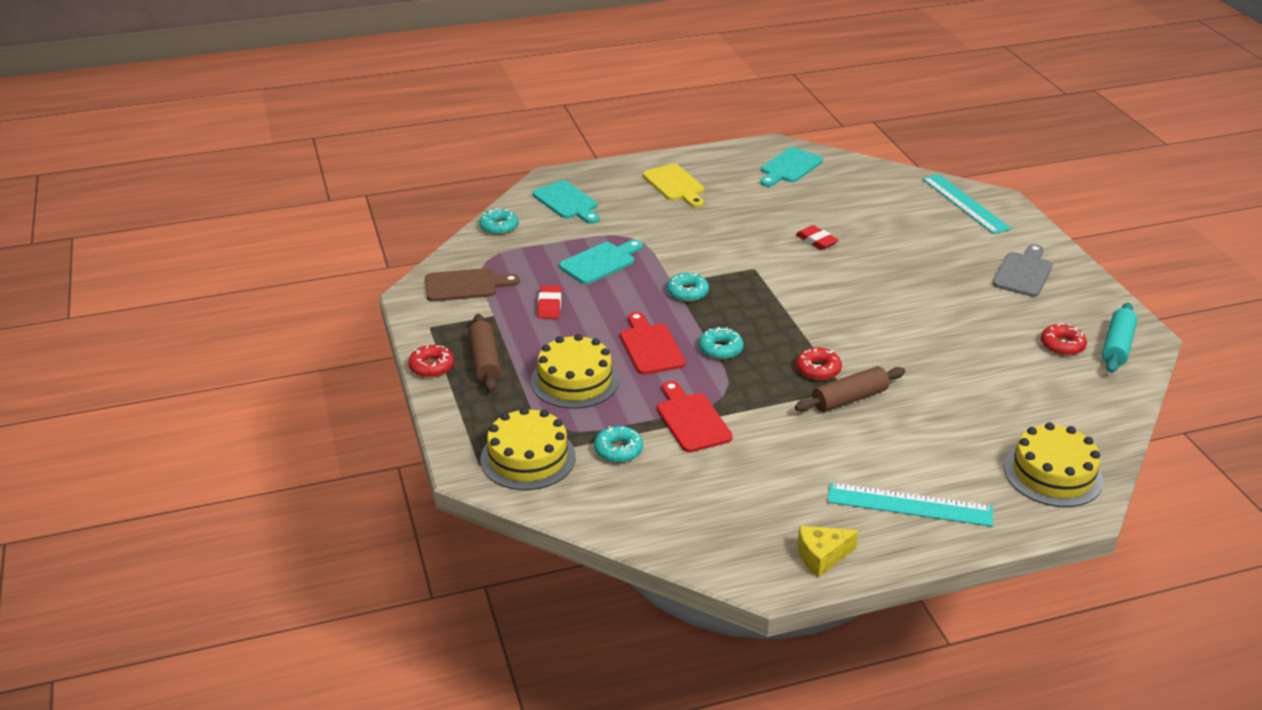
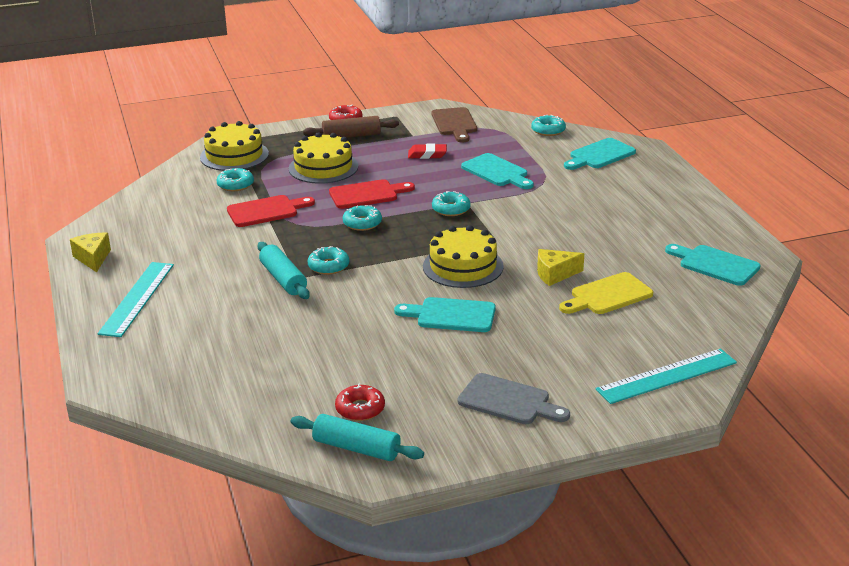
camera: 90 degrees right, 5 degrees down
yellow cutting board [643,164,704,207] -> yellow cutting board moved to [559,272,653,314]
brown rolling pin [795,366,905,412] -> turquoise rolling pin [258,242,310,299]
red eraser [796,225,839,250] -> yellow cheese [537,249,584,286]
red donut [796,347,842,380] -> turquoise donut [307,246,349,275]
yellow cake [1004,422,1103,507] -> yellow cake moved to [423,225,504,288]
none -> turquoise cutting board [394,297,496,332]

